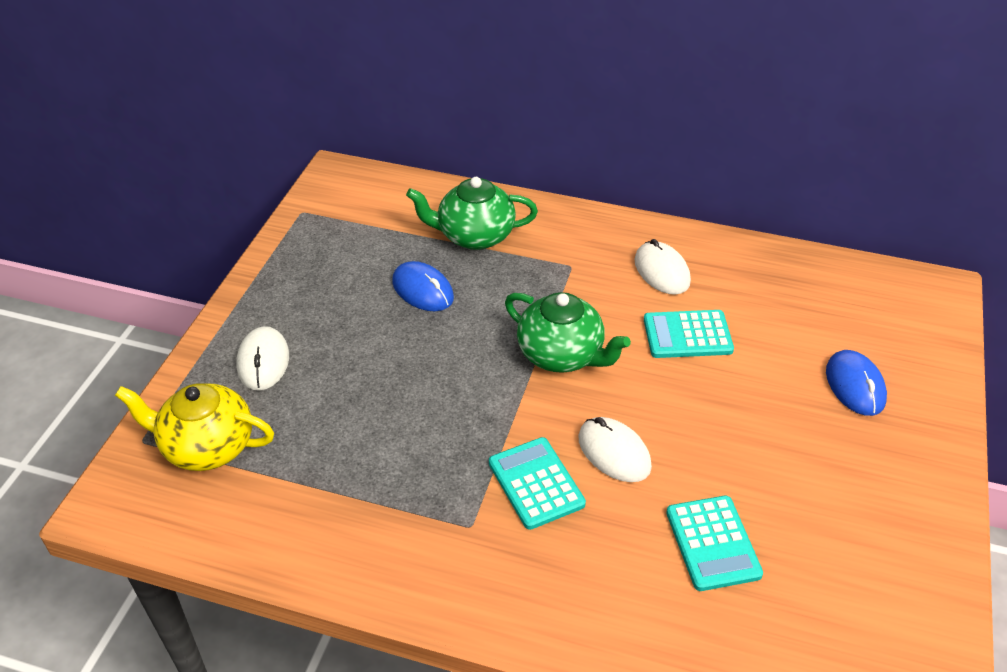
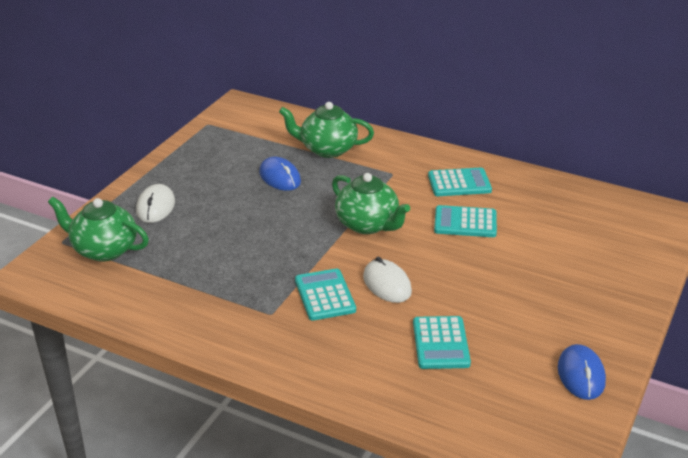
camera: 10 degrees right, 10 degrees down
yellow teapot [115,383,274,471] -> green teapot [48,197,149,261]
white mouse [635,239,691,295] -> turquoise calculator [428,167,492,196]
blue mouse [826,350,887,416] -> blue mouse moved to [558,344,606,400]

